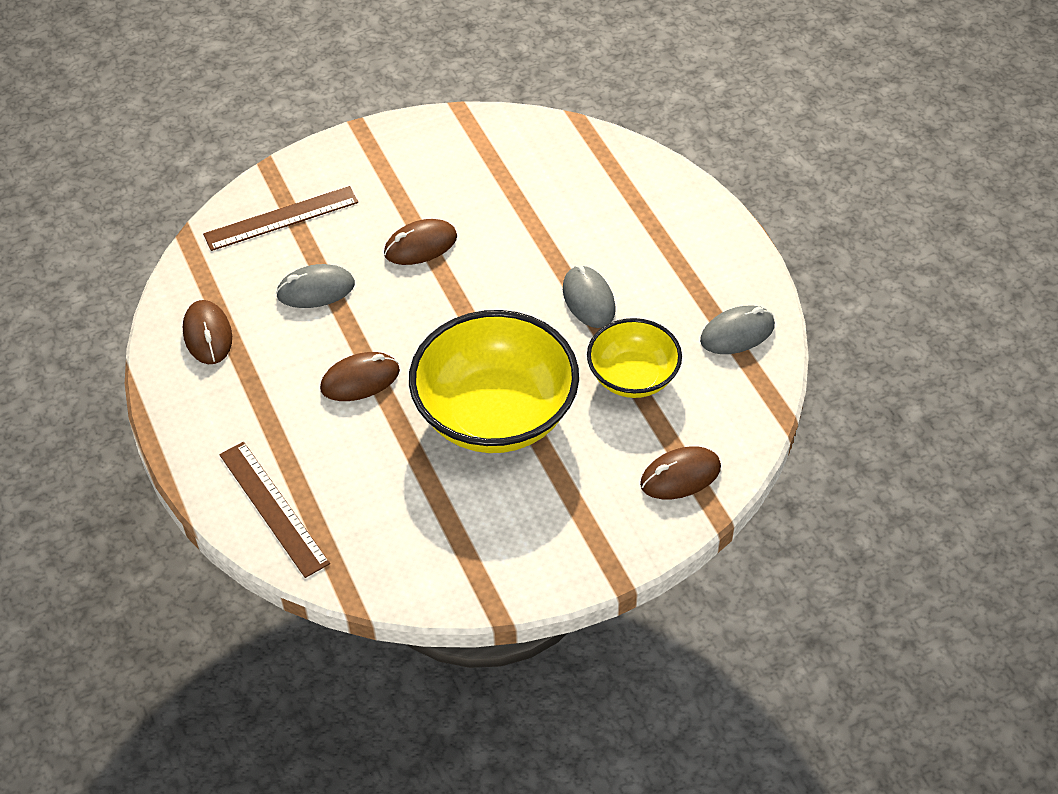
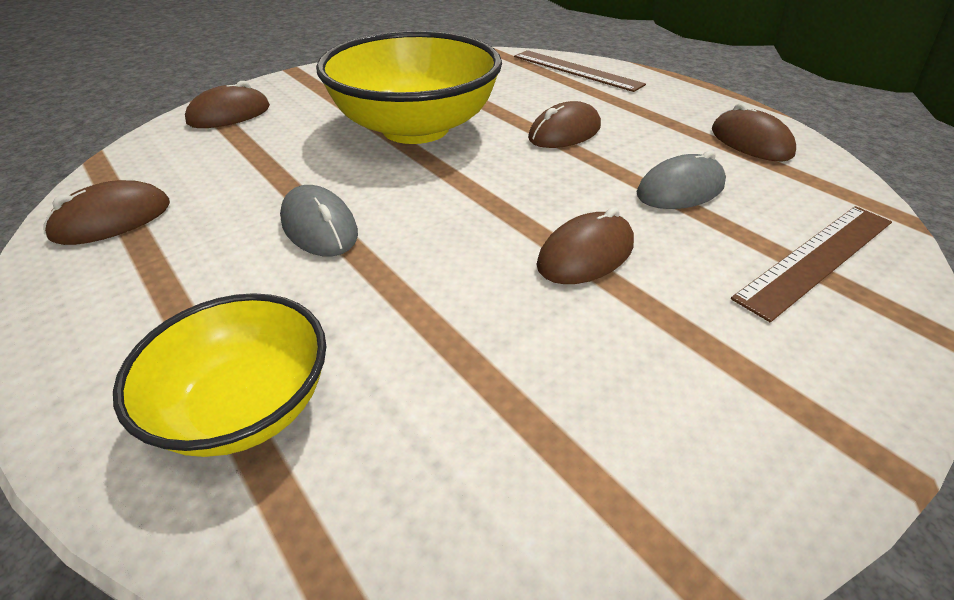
camera: 165 degrees right, 10 degrees down
yellow bowl [587,318,682,398] -> yellow bowl moved to [113,293,326,457]
grey mouse [700,305,775,354] -> brown mouse [43,180,170,245]

